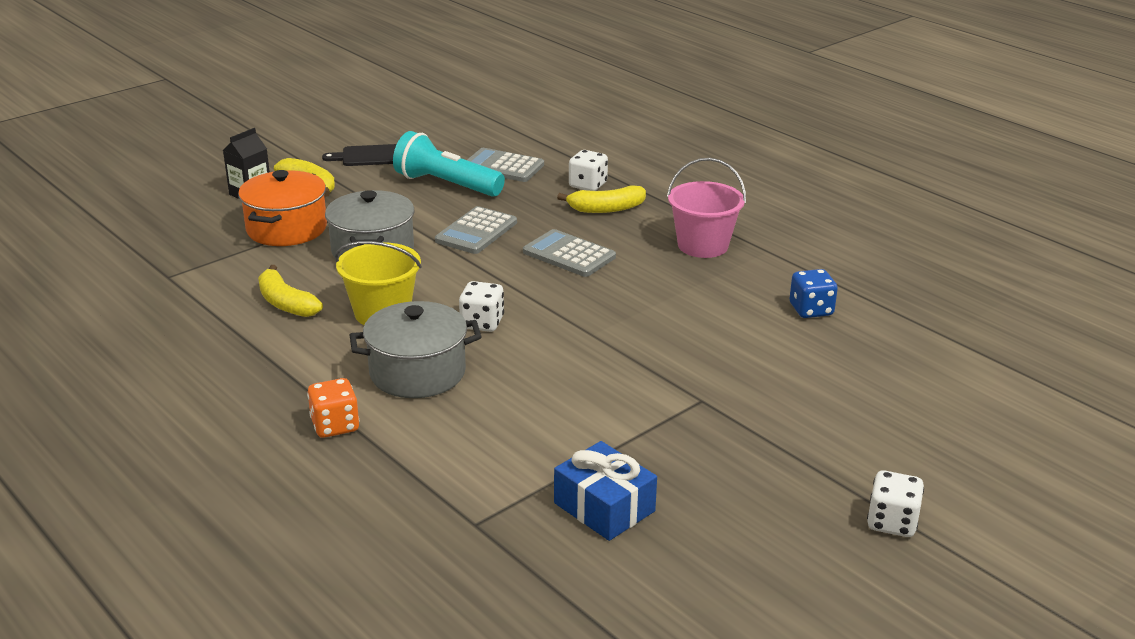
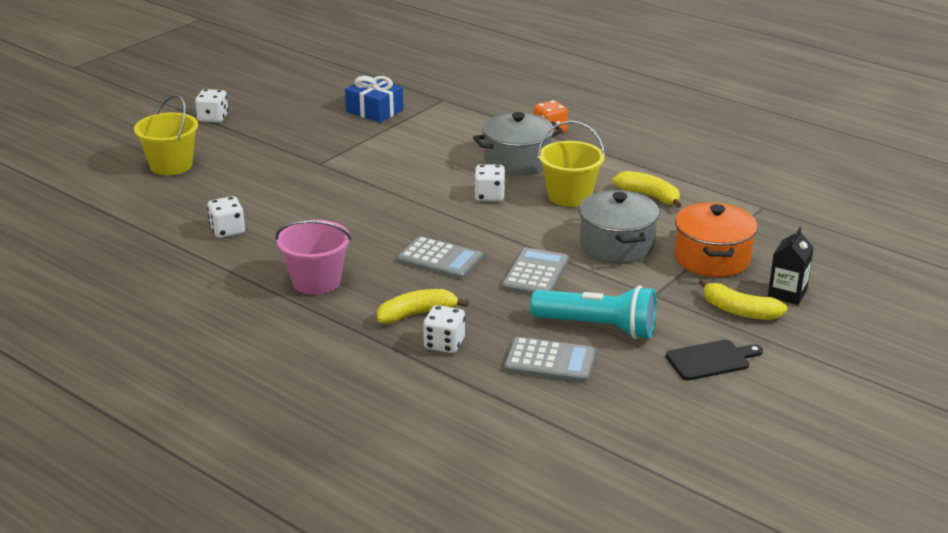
camera: 170 degrees right, 0 degrees up
blue dice [790,269,838,318] -> white dice [207,196,245,238]
none -> yellow bucket [134,95,198,175]

